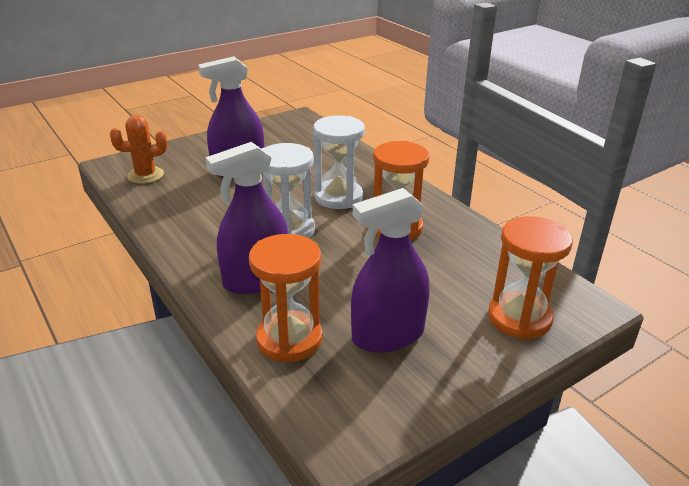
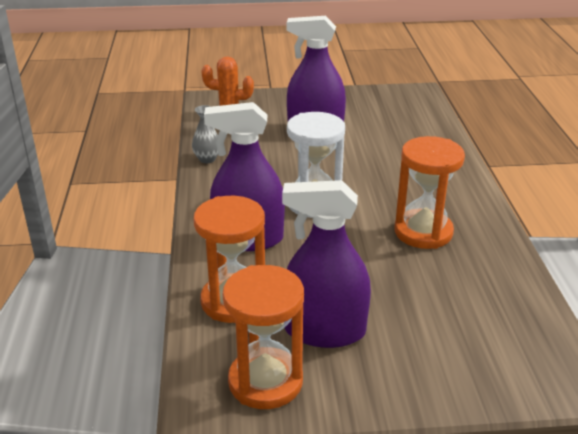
camera: 30 degrees right, 0 degrees up
white hourglass [313,115,365,209] -> none
orange hourglass [488,216,573,339] -> orange hourglass moved to [223,265,304,409]
none -> grey vase [192,105,218,163]

